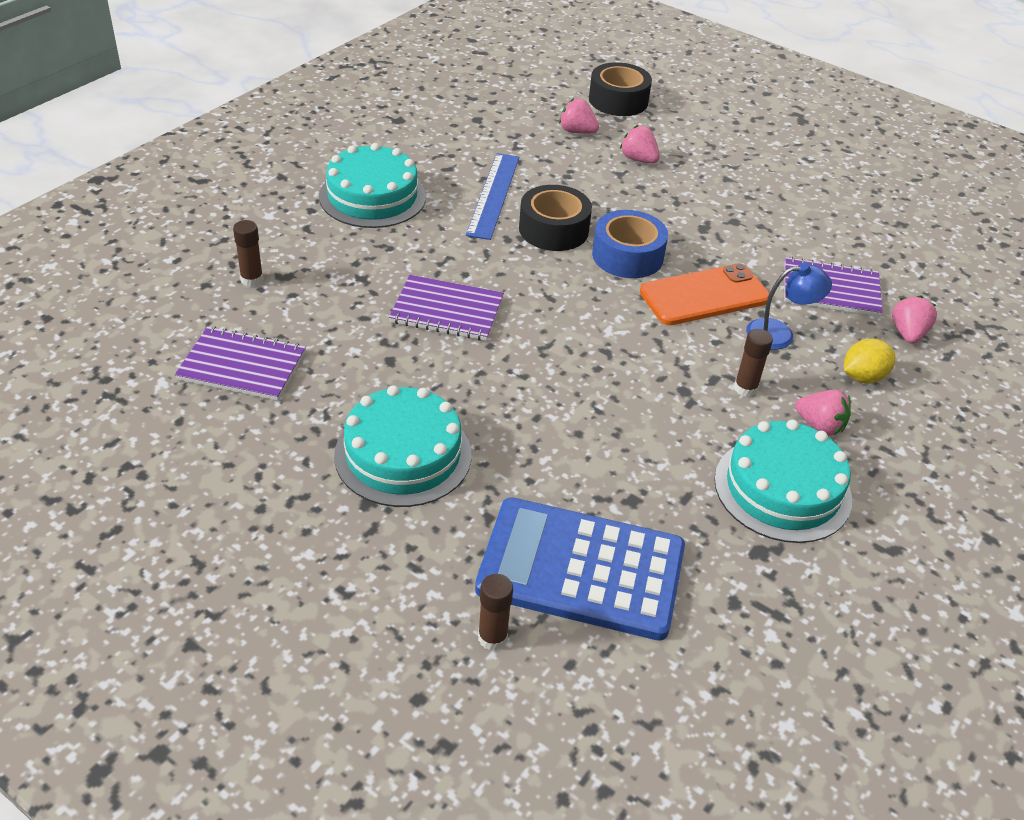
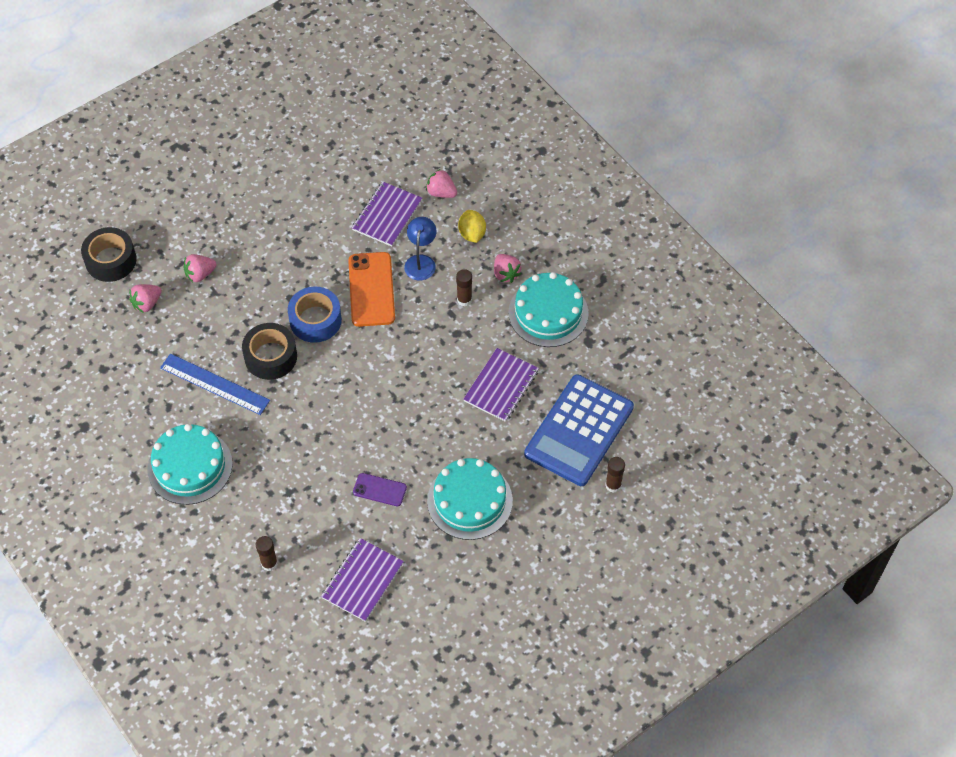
camera: 70 degrees left, 15 degrees up
purple notebook [389,275,504,341] -> purple notebook moved to [463,348,539,422]
pink strawberry [795,390,851,436] -> pink strawberry turned 105 degrees clockwise [494,254,522,283]
none -> purple phone [353,473,407,506]

